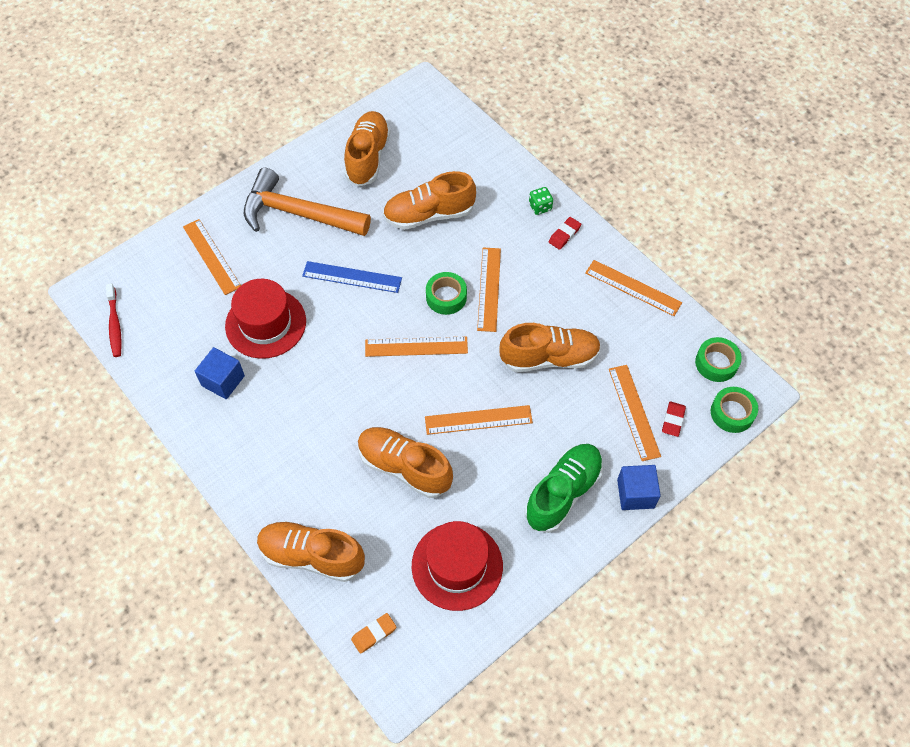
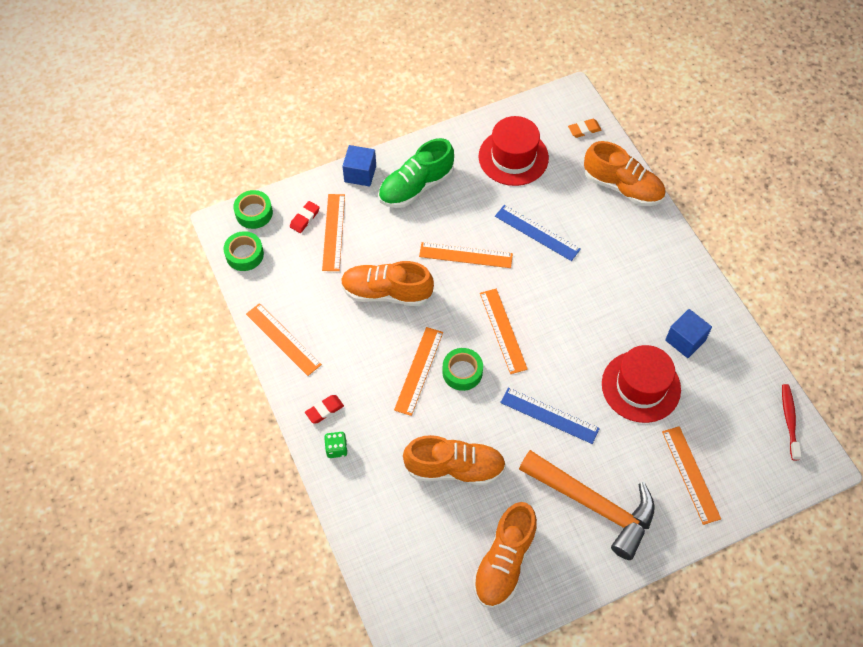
camera: 165 degrees left, 0 degrees up
orange shoe [358,427,453,498] -> blue ruler [495,205,581,261]
orange ruler [365,336,468,357] -> orange ruler turned 60 degrees clockwise [480,289,528,374]

